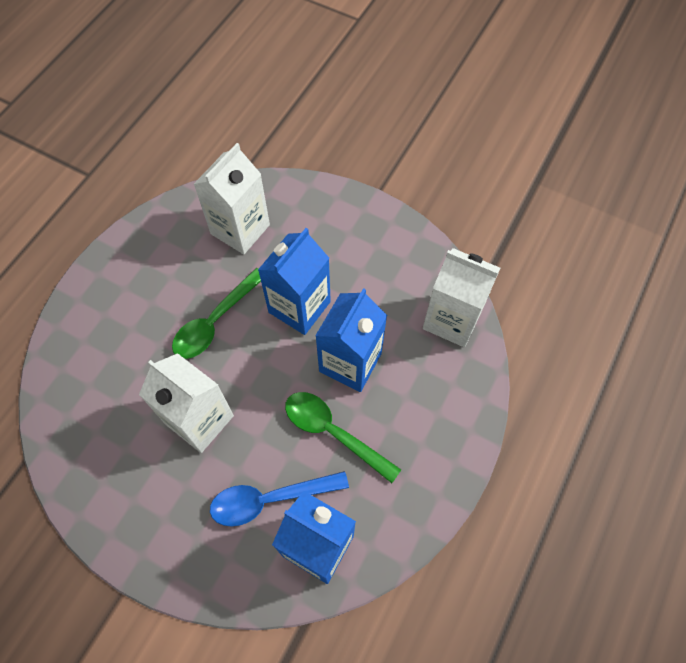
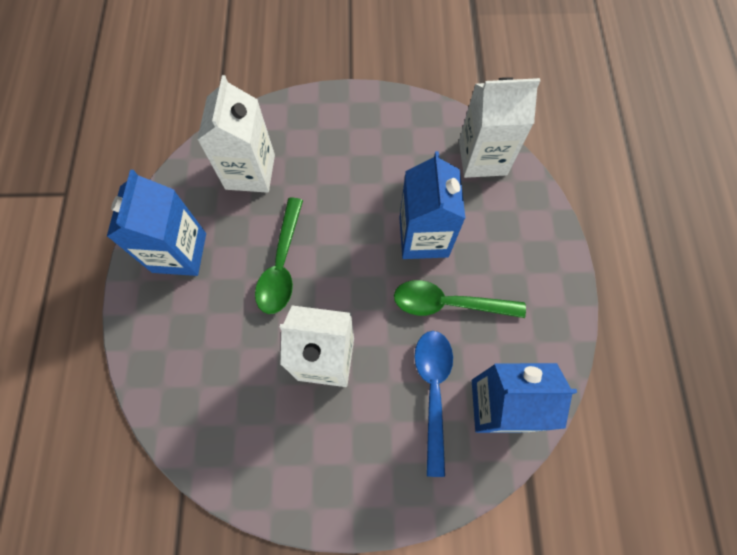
camera: 30 degrees left, 5 degrees up
blue spoon [210,471,349,527] -> blue spoon turned 135 degrees clockwise [414,331,453,477]
blue carton [258,228,331,335] -> blue carton moved to [107,170,206,276]

